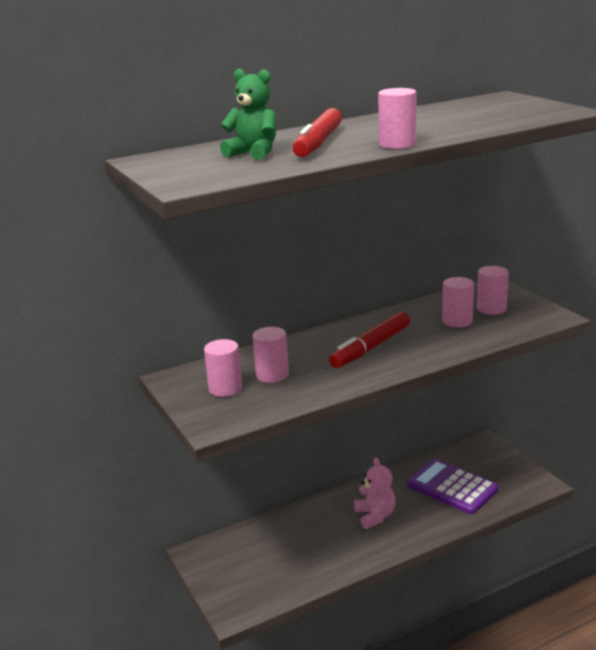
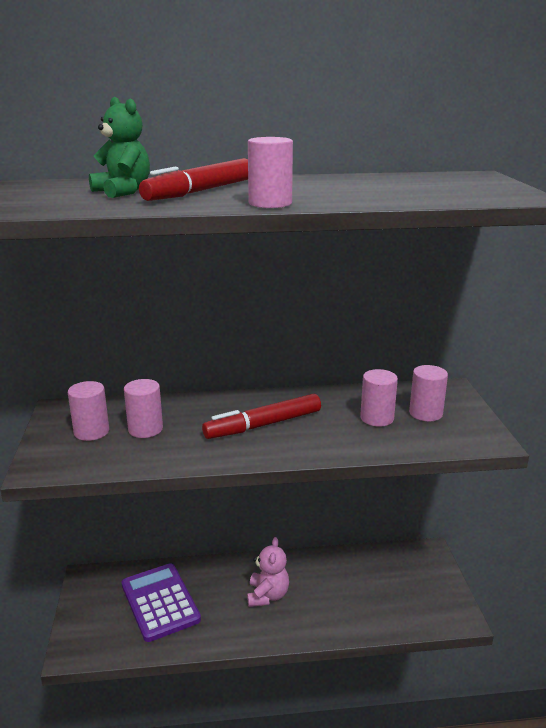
camera: 20 degrees right, 0 degrees up
purple calculator [407,458,498,514] -> purple calculator moved to [122,563,201,642]

